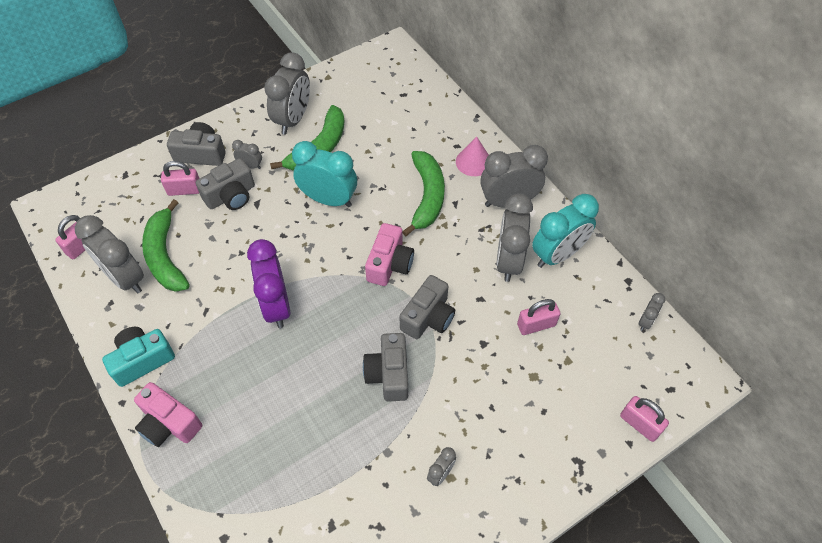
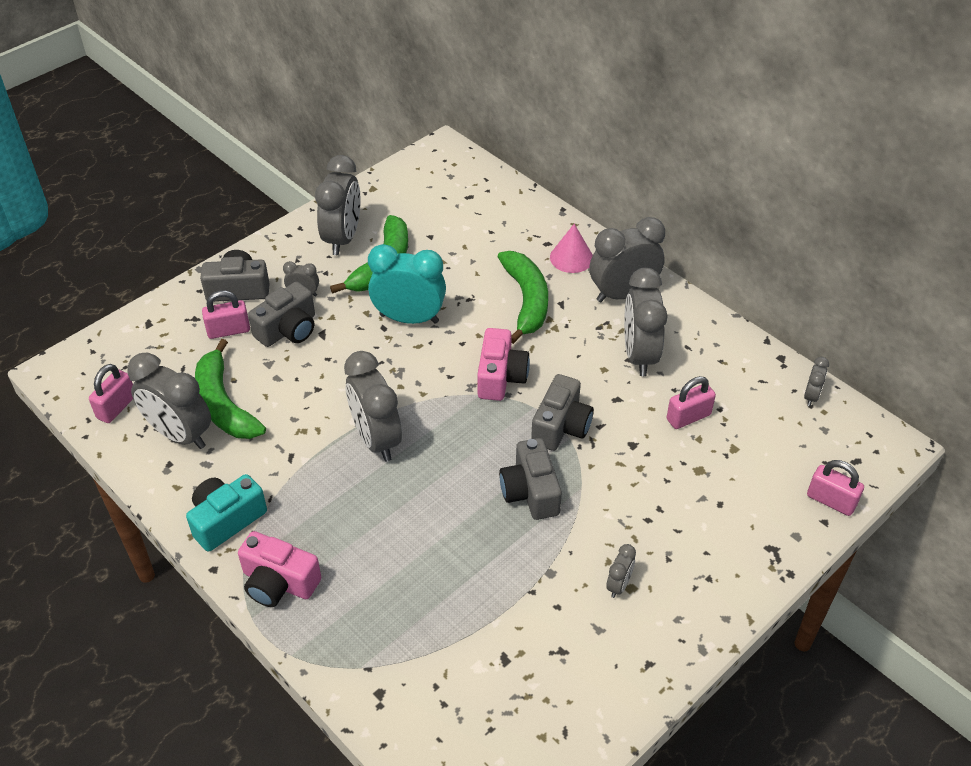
camera: 10 degrees left, 10 degrees down
purple clock [247,239,290,328] -> grey clock [344,351,402,462]
turquoise clock [532,194,599,268] -> none

